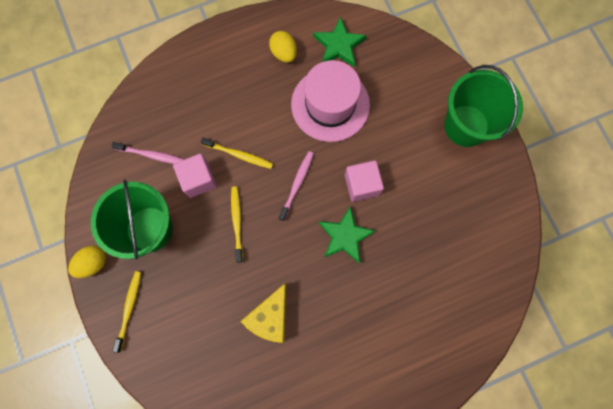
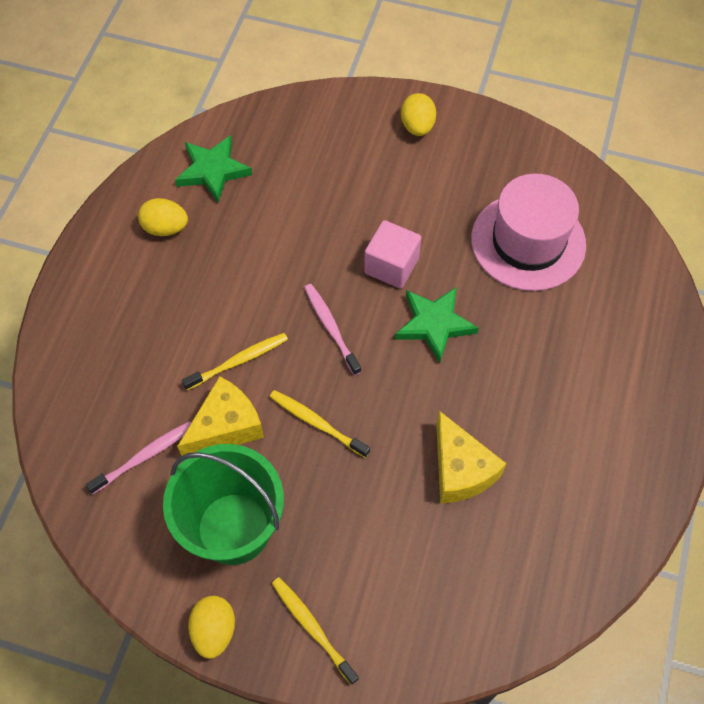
camera: 50 degrees left, 15 degrees down
pink cube [173,153,217,198] -> yellow cheese [177,376,264,456]
pink hat [291,60,370,142] -> pink hat moved to [471,174,586,291]
green bucket [444,65,523,147] -> yellow egg [401,93,436,136]

